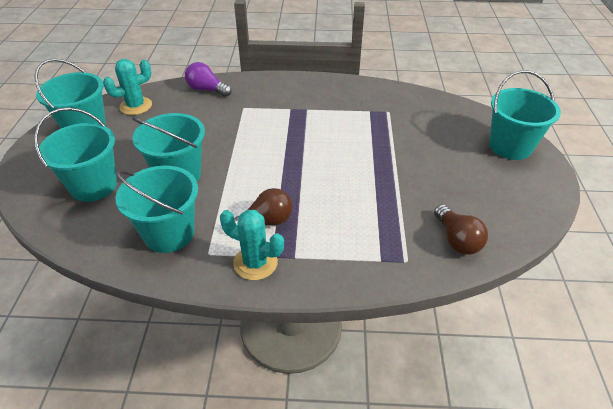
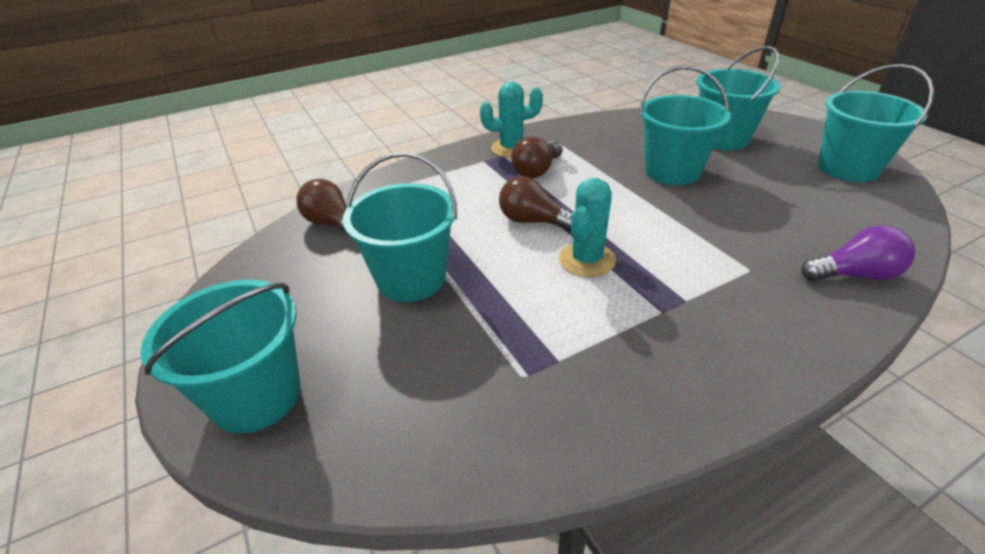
camera: 150 degrees right, 5 degrees down
turquoise cactus [103,59,152,115] -> turquoise cactus moved to [559,178,616,277]
turquoise bucket [115,166,198,253] -> turquoise bucket moved to [343,152,457,302]
none -> brown light bulb [499,176,573,232]

